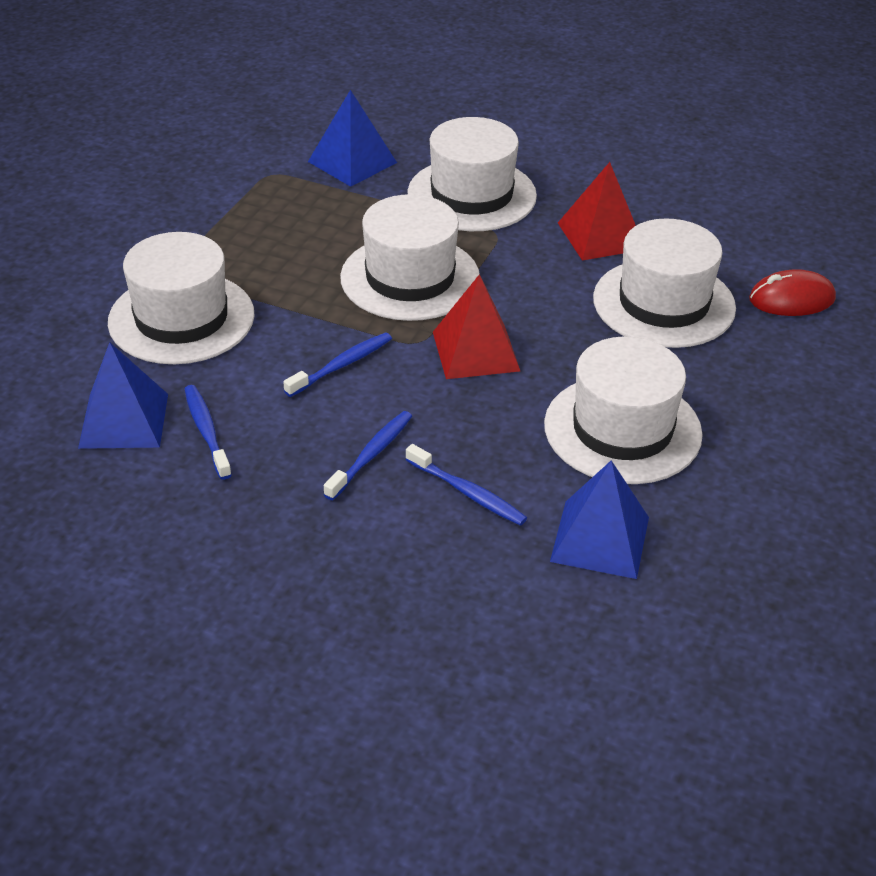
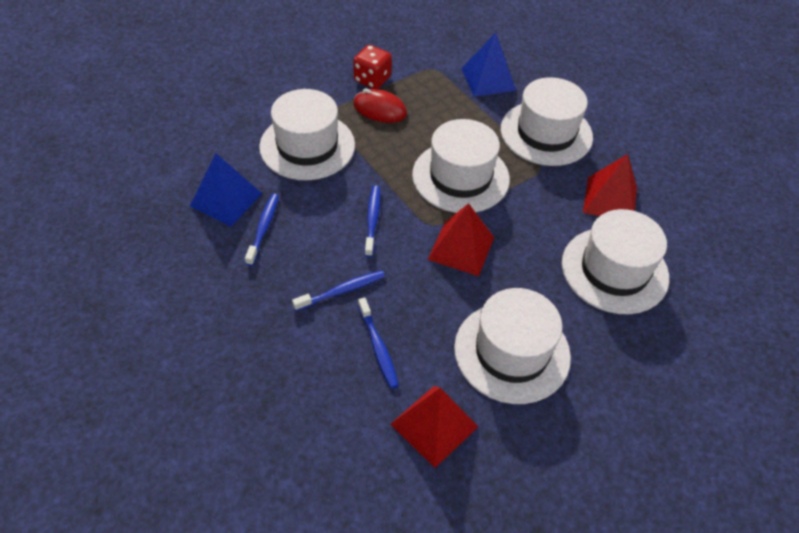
camera: 30 degrees right, 10 degrees up
blue toothbrush [283,332,392,397] -> blue toothbrush turned 75 degrees counterclockwise [365,185,380,257]
blue pyramid [550,460,649,579] -> red pyramid [390,386,478,468]
red mouse [749,269,836,316] -> red mouse moved to [353,89,407,123]
none -> red dice [353,45,392,89]

